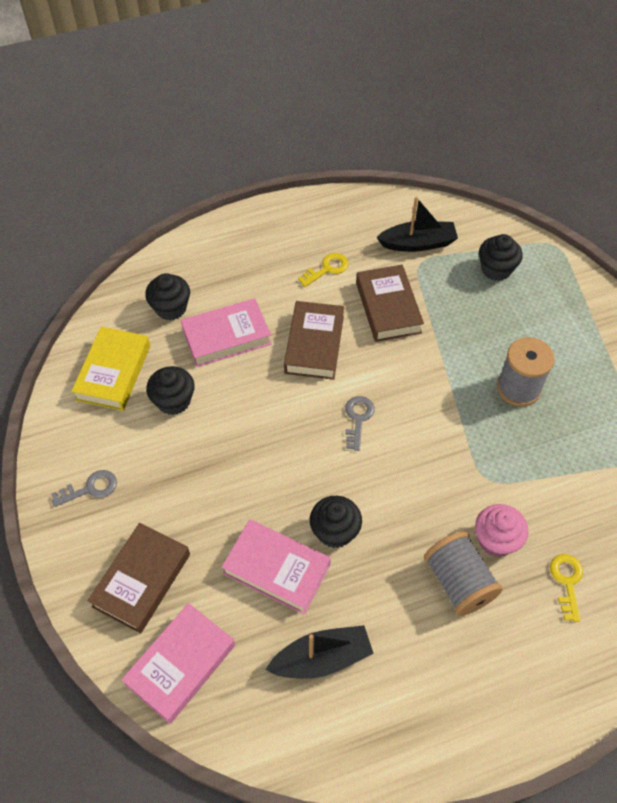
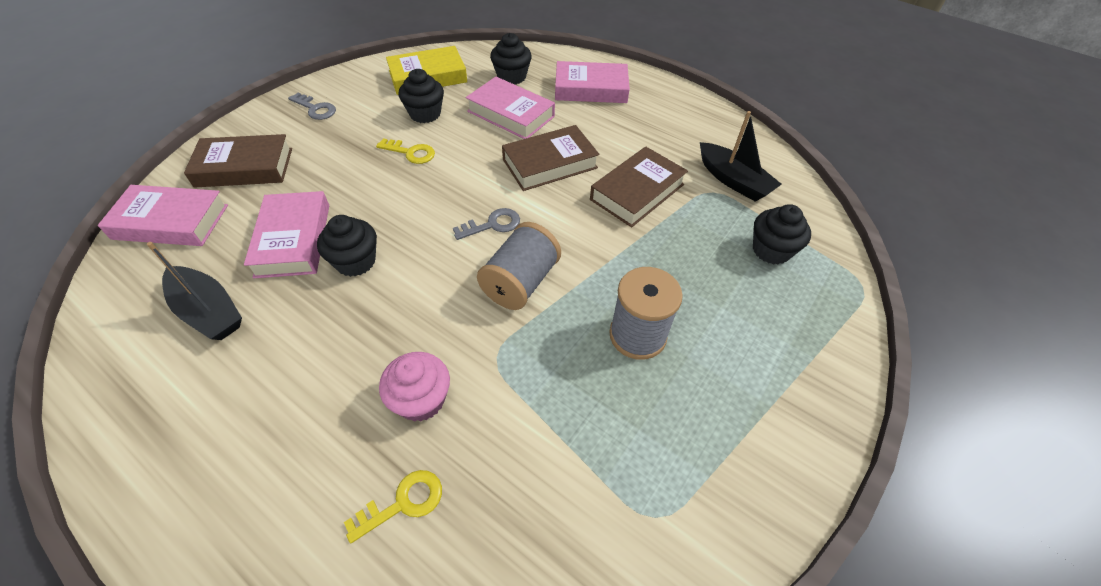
camera: 55 degrees right, 5 degrees down
yellow key [298,253,349,287] -> yellow key moved to [376,138,435,164]
grey spool [424,531,502,616] -> grey spool moved to [477,222,561,310]
none -> pink book [555,61,630,103]

